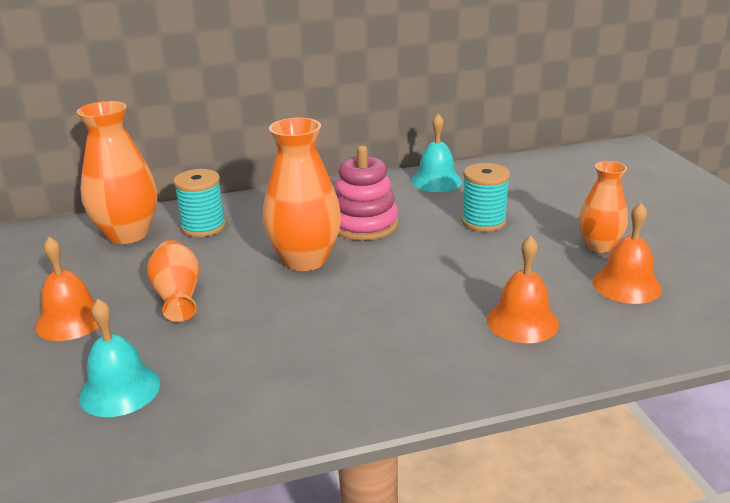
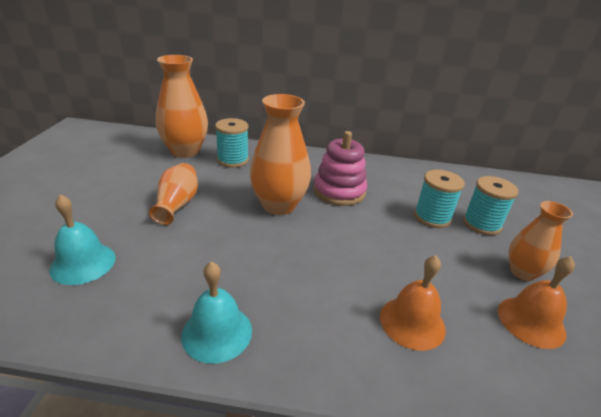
camera: 20 degrees right, 5 degrees up
orange bell [35,237,99,341] -> none
turquoise bell [411,114,462,192] -> turquoise bell moved to [181,262,252,364]
none -> turquoise spool [463,176,518,235]

